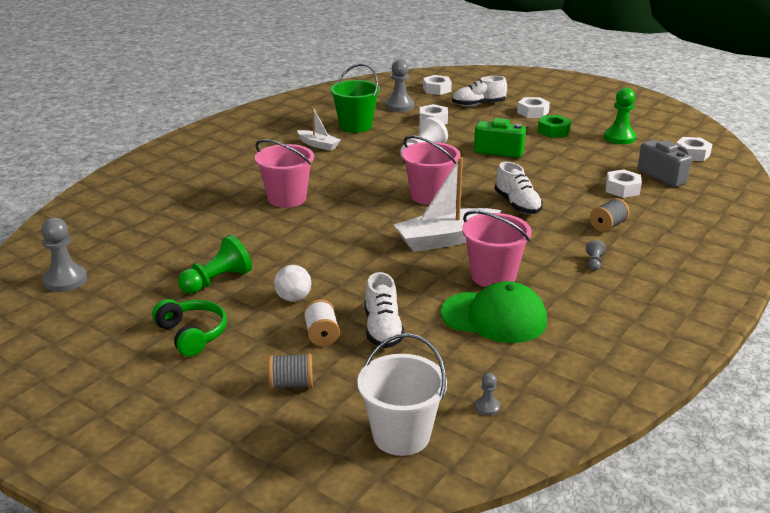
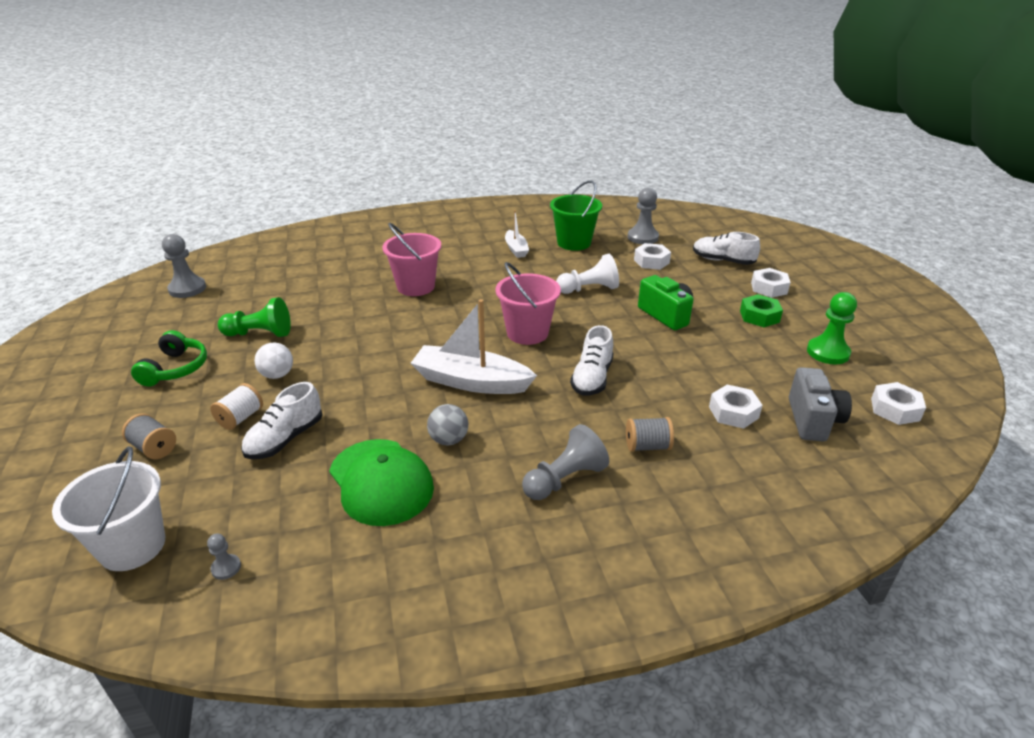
camera: 40 degrees right, 5 degrees up
white nut [423,75,452,95] -> none
pink bucket [462,211,532,287] -> grey ball [427,404,468,445]
grey pawn [586,240,606,271] -> grey pawn [522,424,609,500], size x2.07

